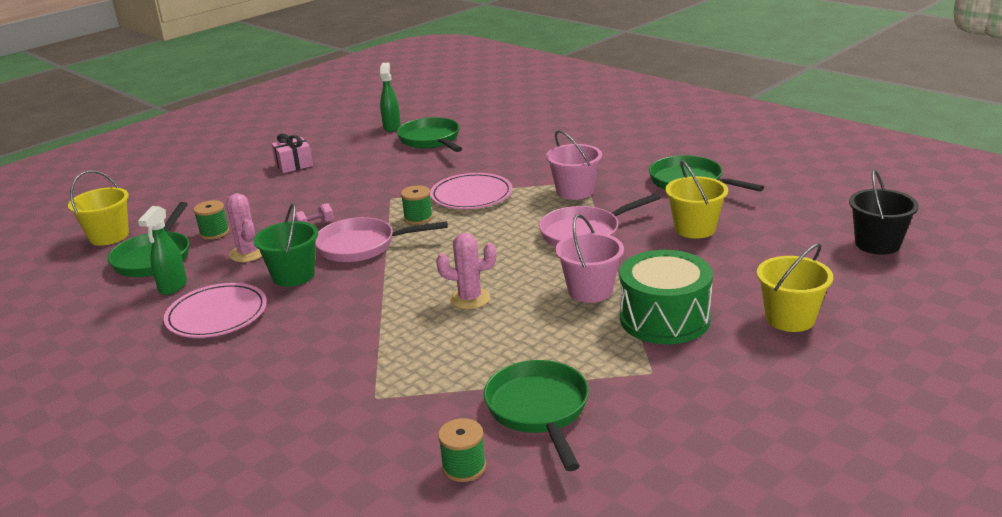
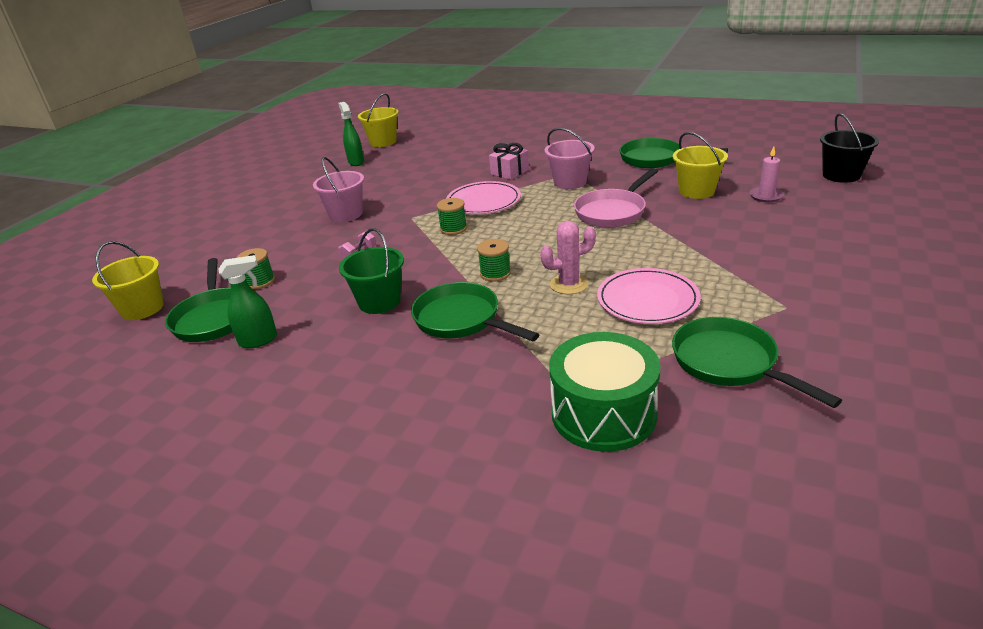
camera: 20 degrees left, 5 degrees up
green spray bottle [138,206,187,295] -> green spray bottle turned 105 degrees counterclockwise [219,255,277,348]
pink plate [164,283,267,338] -> pink plate moved to [597,268,701,324]
pink cactus [226,193,262,262] -> none
pink gift [272,133,313,173] -> pink gift moved to [489,143,529,180]
pink pan [315,217,448,262] -> none
green pan [397,117,462,152] -> green pan moved to [411,282,540,341]
green spool [438,418,486,482] -> green spool moved to [477,239,511,282]
pink bucket [555,214,624,303] -> pink bucket moved to [313,157,364,222]
green drum [620,250,713,344] -> green drum moved to [549,332,660,452]
yellow bucket [757,243,833,332] -> yellow bucket moved to [358,93,398,147]
none -> pink candle [750,146,784,202]

